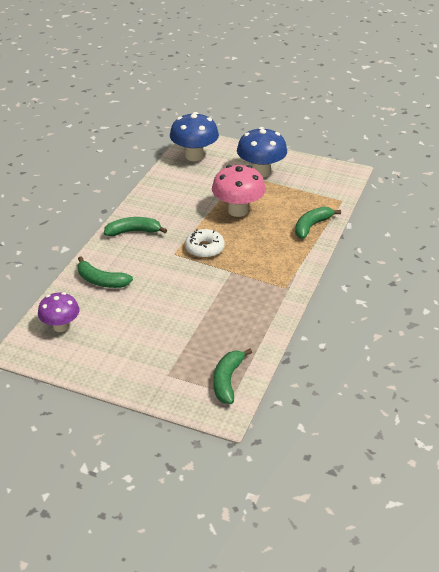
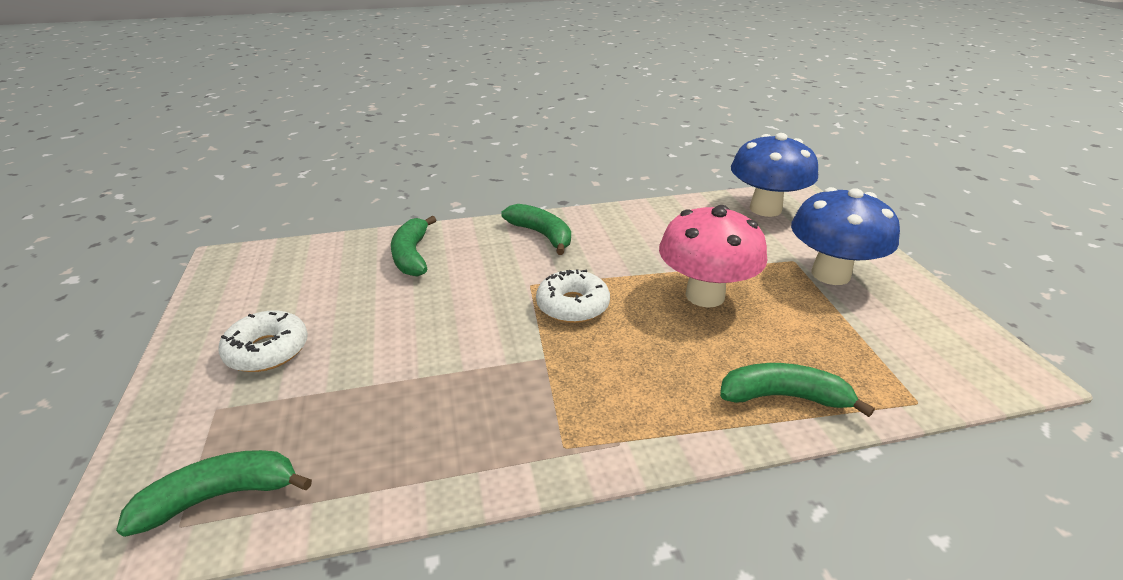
camera: 55 degrees right, 5 degrees down
purple mushroom [38,292,79,332] -> none
none -> white donut [218,311,308,372]

